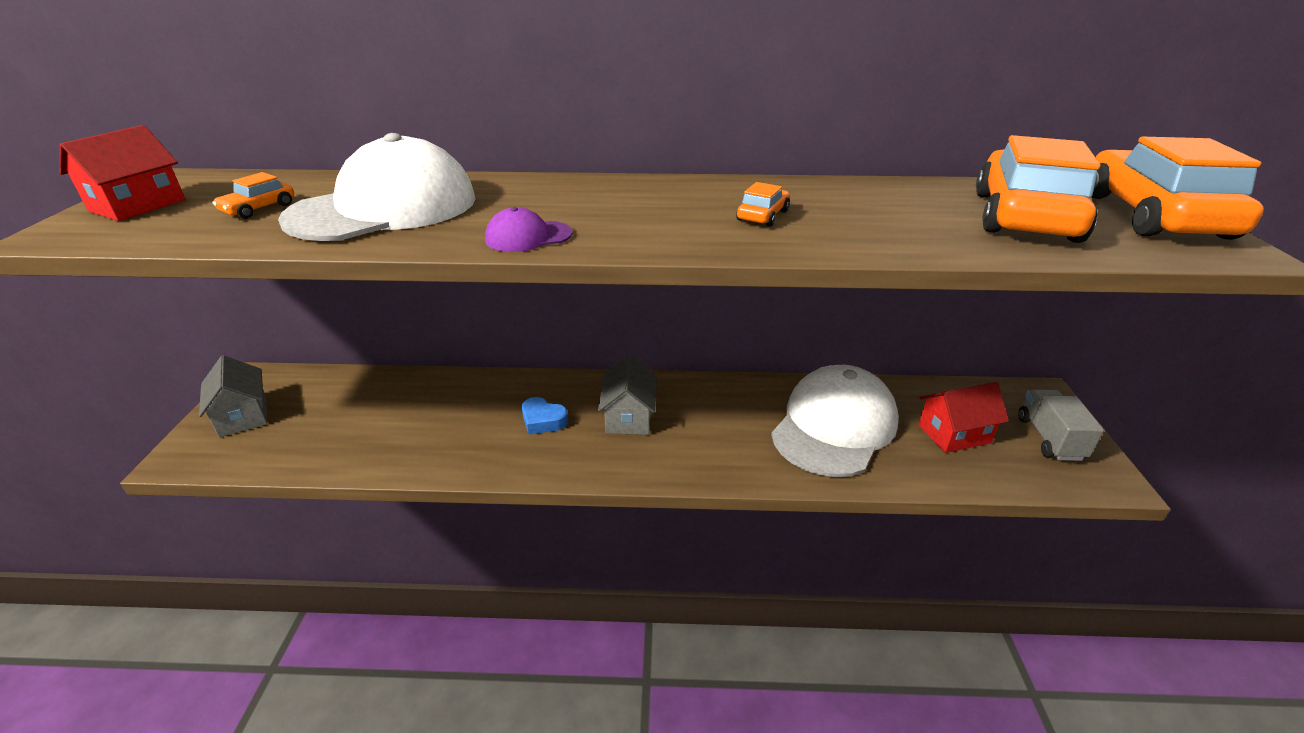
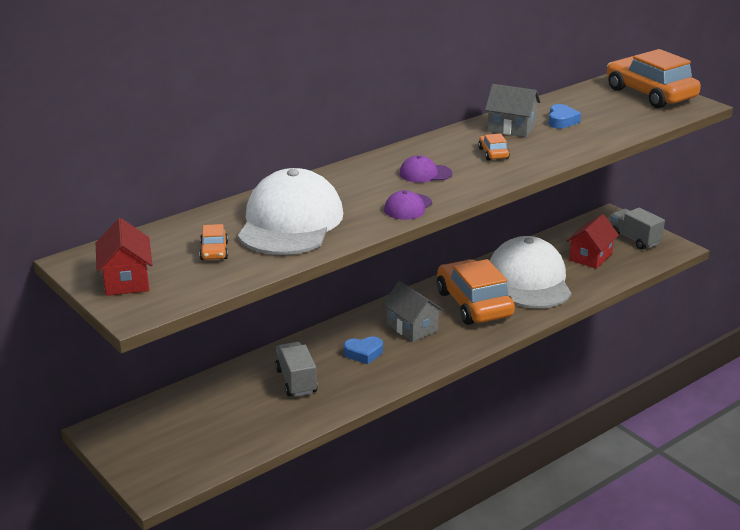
camera: 40 degrees left, 5 degrees down
grey house [199,355,268,437] -> grey house moved to [485,84,541,137]
orange car [976,135,1101,243] -> orange car moved to [437,259,515,325]
none -> grey truck [275,342,318,397]
none -> purple cap [399,155,452,183]
none -> blue heart [549,104,581,128]

